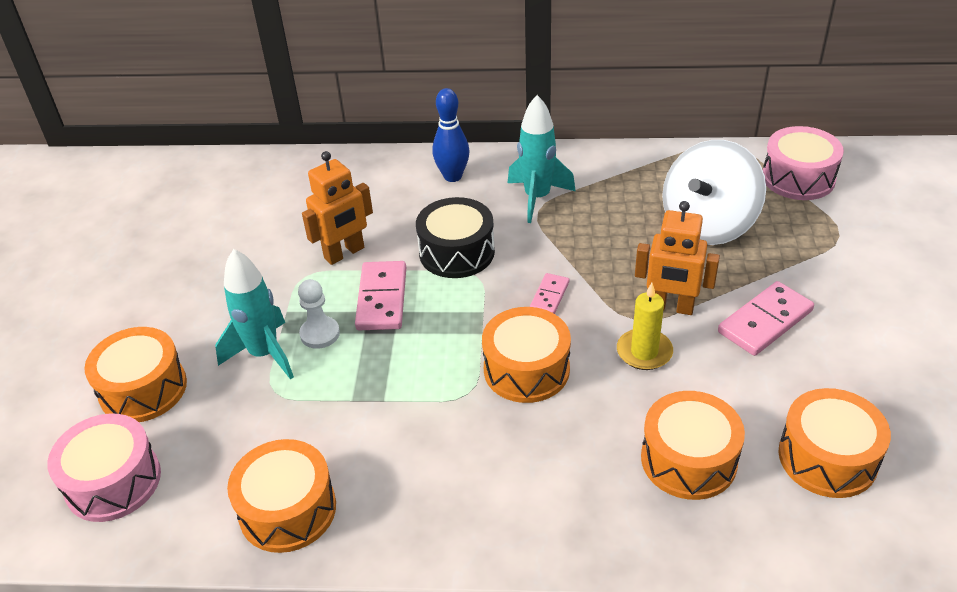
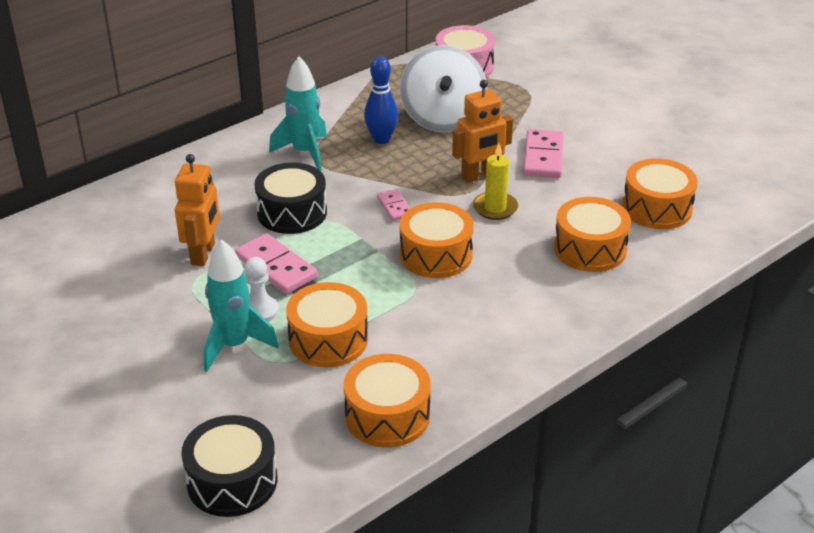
camera: 45 degrees left, 5 degrees down
pink drum [47,414,161,522] -> black drum [181,415,277,517]
orange drum [84,327,187,422] -> orange drum moved to [286,282,368,367]
blue bowling pin [432,88,469,182] -> blue bowling pin moved to [364,56,398,144]

